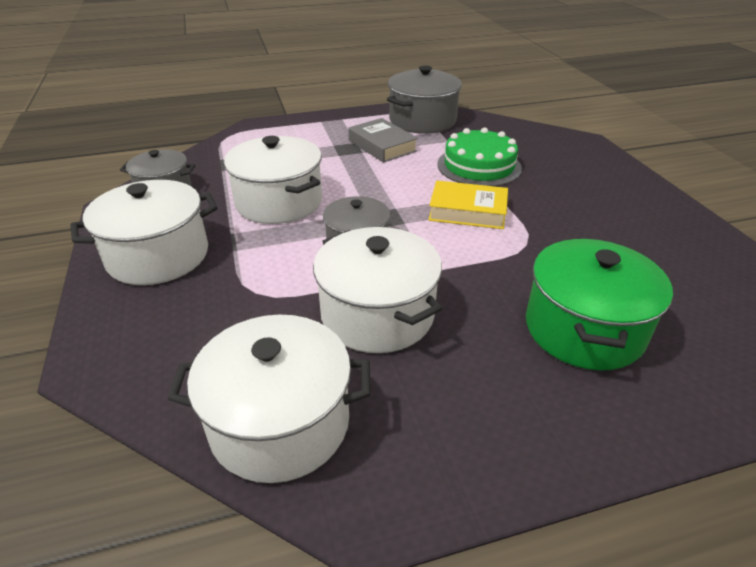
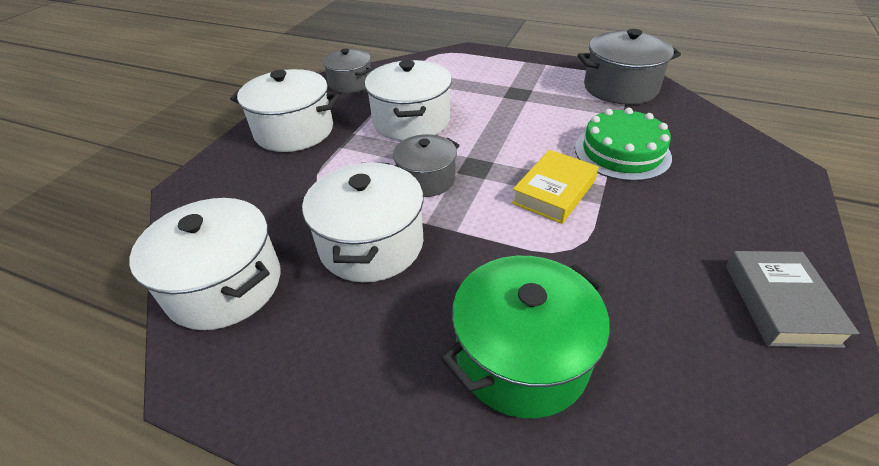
camera: 40 degrees right, 5 degrees up
grey book [348,118,418,163] -> grey book moved to [726,251,860,348]
yellow book [428,181,508,229] -> yellow book turned 75 degrees clockwise [512,150,598,224]

